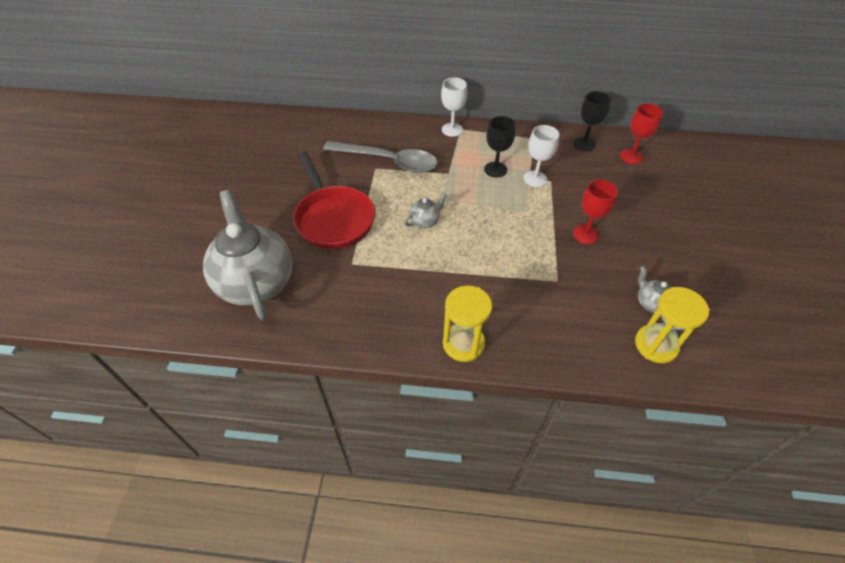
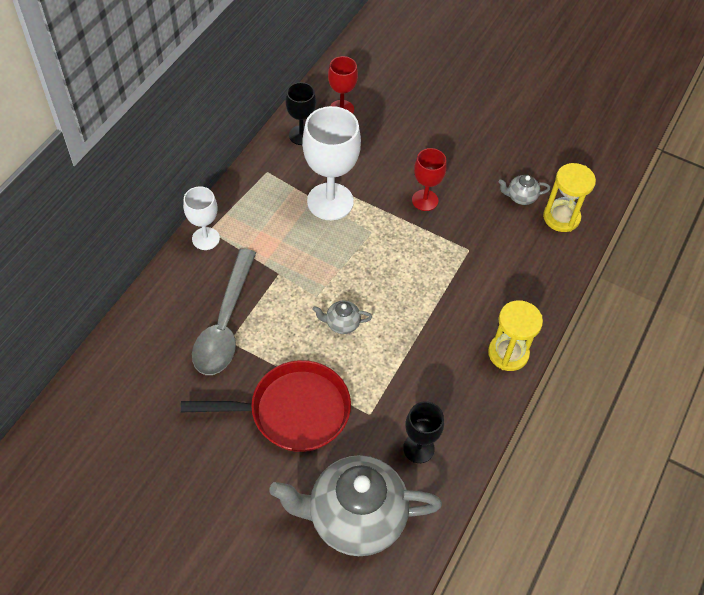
camera: 70 degrees left, 5 degrees up
grey spoon [323,141,438,173] -> grey spoon turned 150 degrees clockwise [192,249,256,375]
grey teapot [404,192,447,228] -> grey teapot turned 75 degrees counterclockwise [313,301,372,334]
black goblet [484,116,516,178] -> black goblet moved to [403,401,444,463]
white goblet [524,125,559,187] -> white goblet [302,106,361,220], size x1.74

